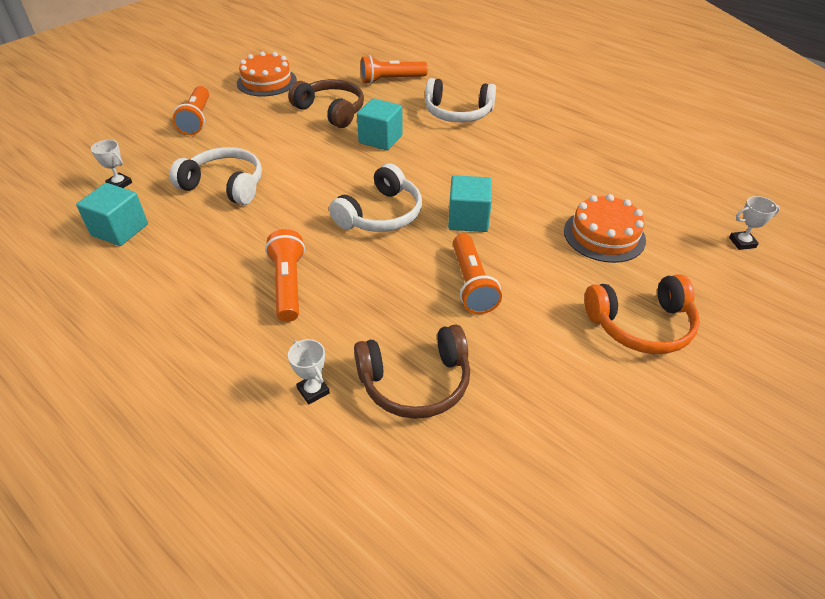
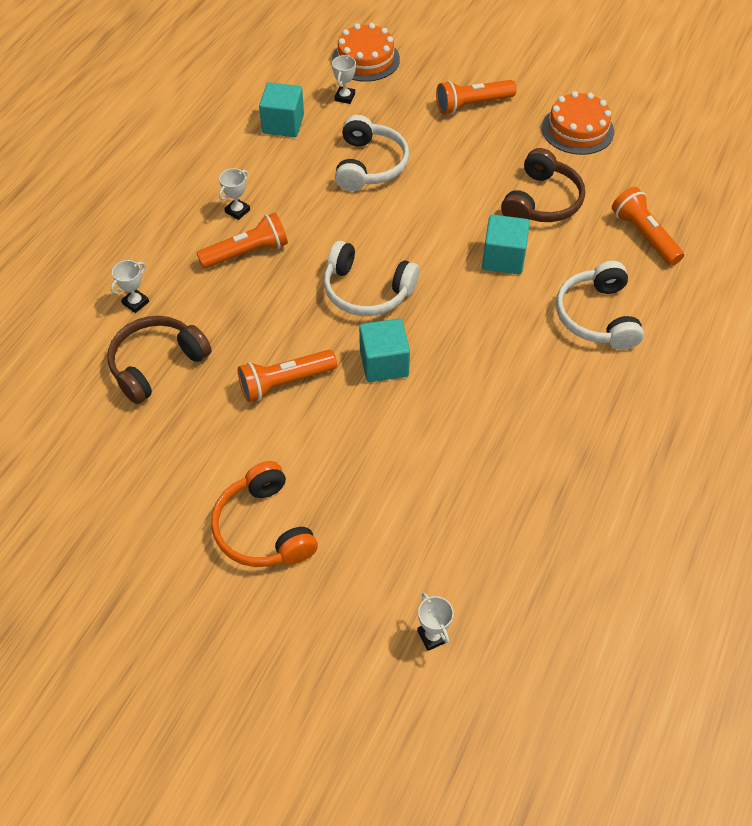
camera: 75 degrees right, 10 degrees up
brown headphones [354,325,470,419] -> brown headphones turned 75 degrees clockwise [107,316,212,404]
orange cake [564,194,646,263] -> orange cake moved to [332,23,400,82]
none -> white trophy [219,168,250,220]

